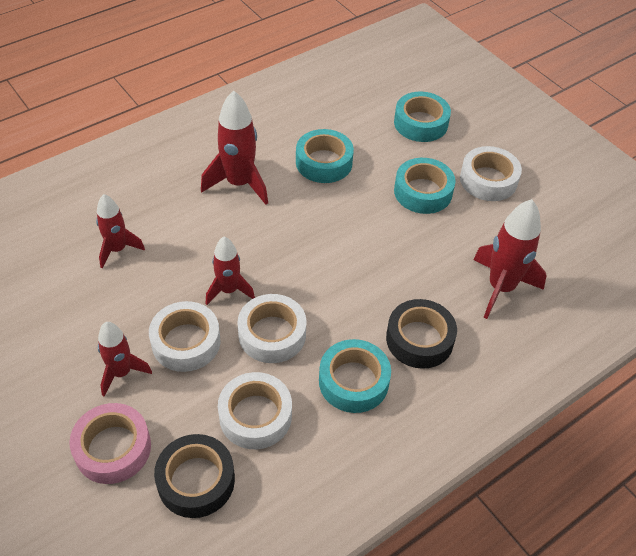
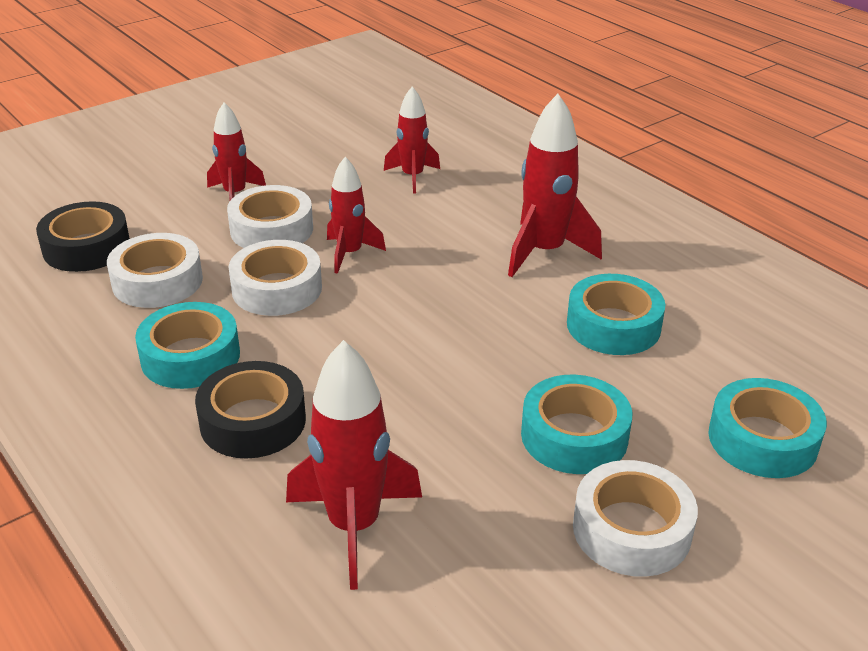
camera: 90 degrees right, 15 degrees down
pink tape [69,403,151,484] -> none

